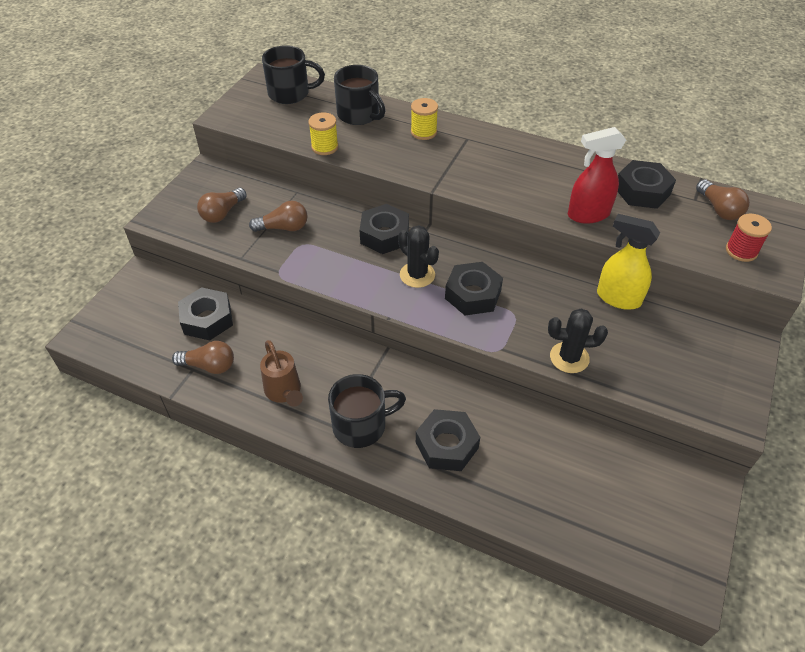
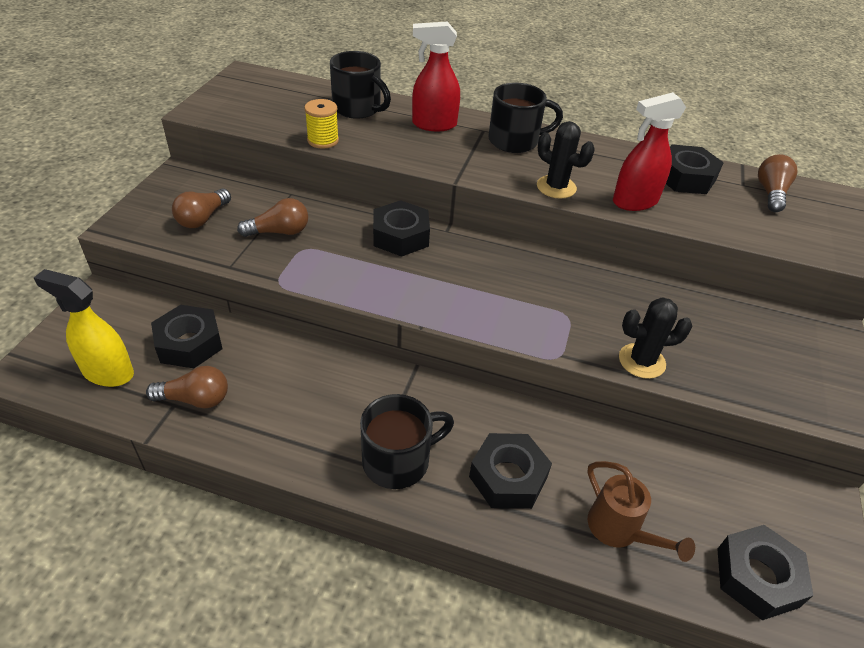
camera: 10 degrees left, 5 degrees down
brown watering can [260,340,303,407] -> brown watering can moved to [587,461,695,562]
black mug [262,45,325,104] -> black mug moved to [488,82,563,153]
black cactus [398,225,439,288] -> black cactus moved to [537,121,595,199]
yellow spool [411,98,438,140] -> red spray bottle [412,21,460,131]
black nut [445,262,503,315] -> black nut moved to [717,525,814,620]
yellow spray bottle [597,214,660,310] -> yellow spray bottle moved to [34,269,134,387]
brown light bulb [696,179,750,220] -> brown light bulb turned 135 degrees counterclockwise [758,154,797,212]
red spool [726,214,772,262] -> none

